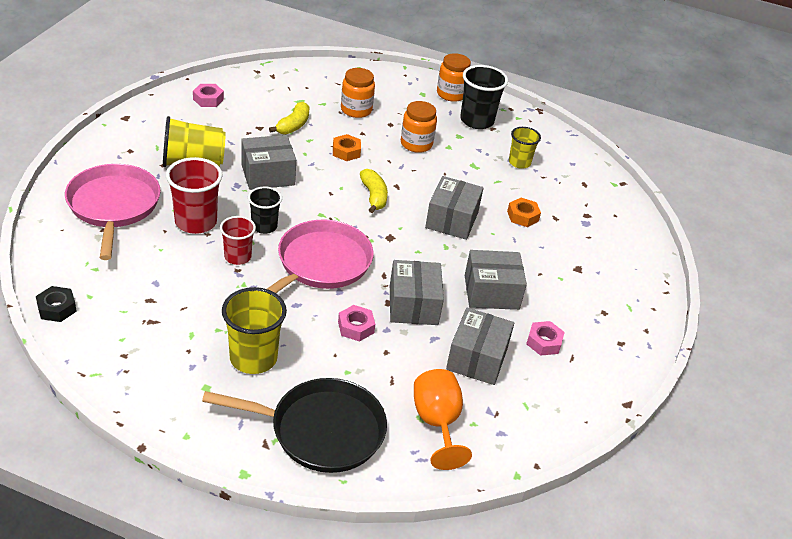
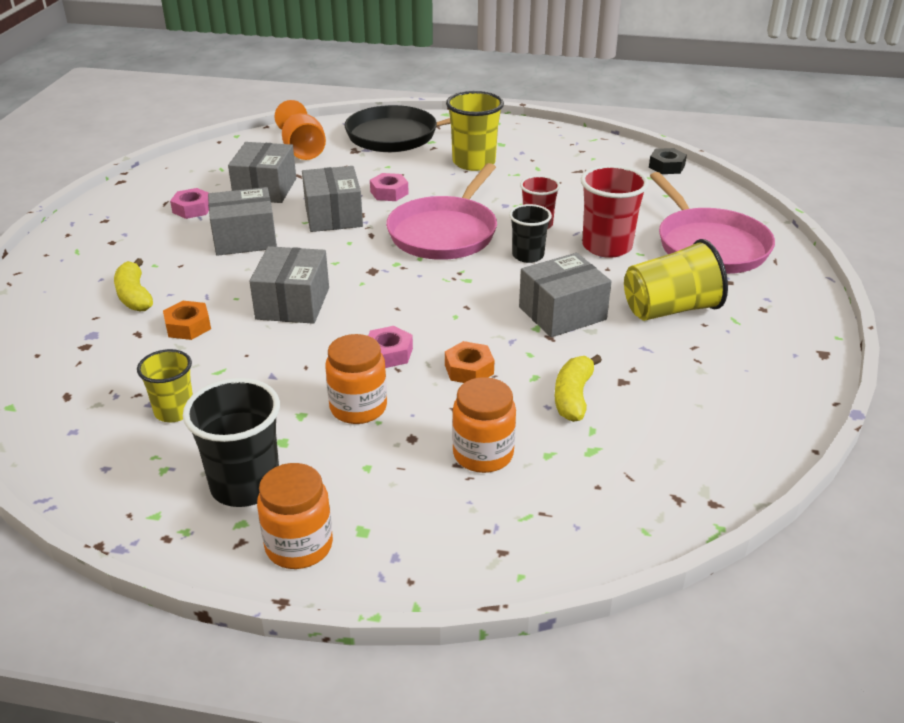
camera: 175 degrees right, 5 degrees down
pink nut [193,84,224,107] -> pink nut moved to [368,326,413,368]
yellow banana [360,169,388,213] -> yellow banana moved to [114,258,153,311]

